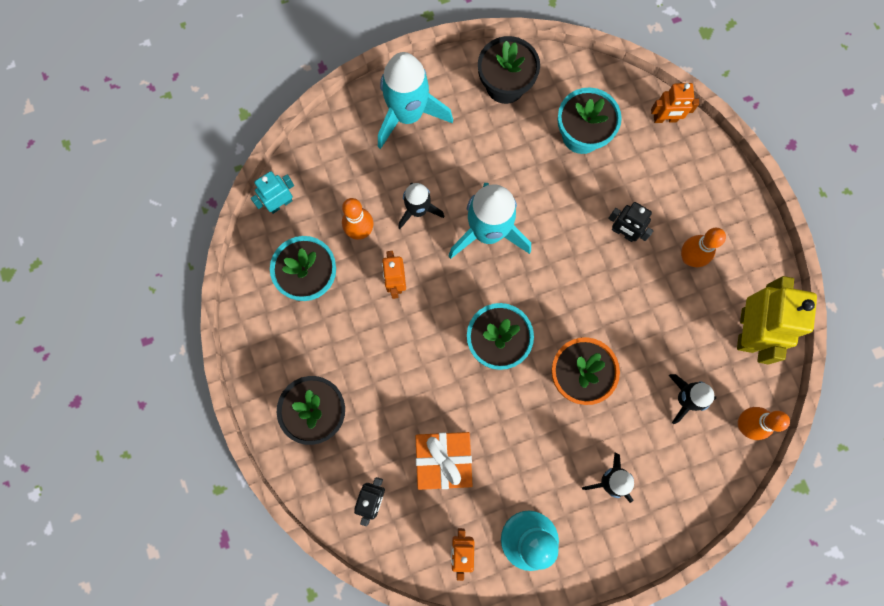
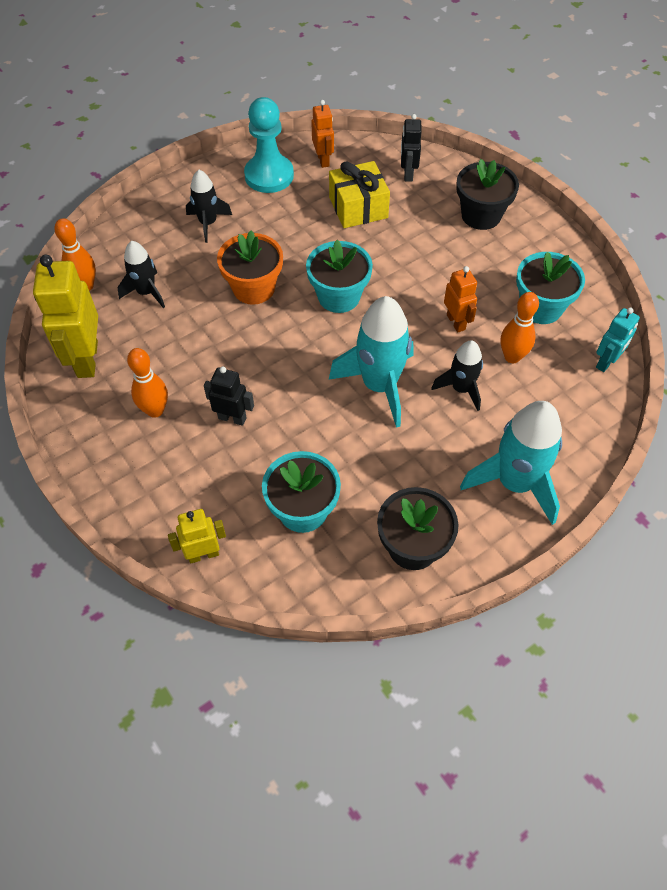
camera: 165 degrees right, 20 degrees down
orange gift [415,432,473,490] -> yellow gift [329,161,390,228]
orange robot [651,83,699,123] -> yellow robot [168,509,226,563]

